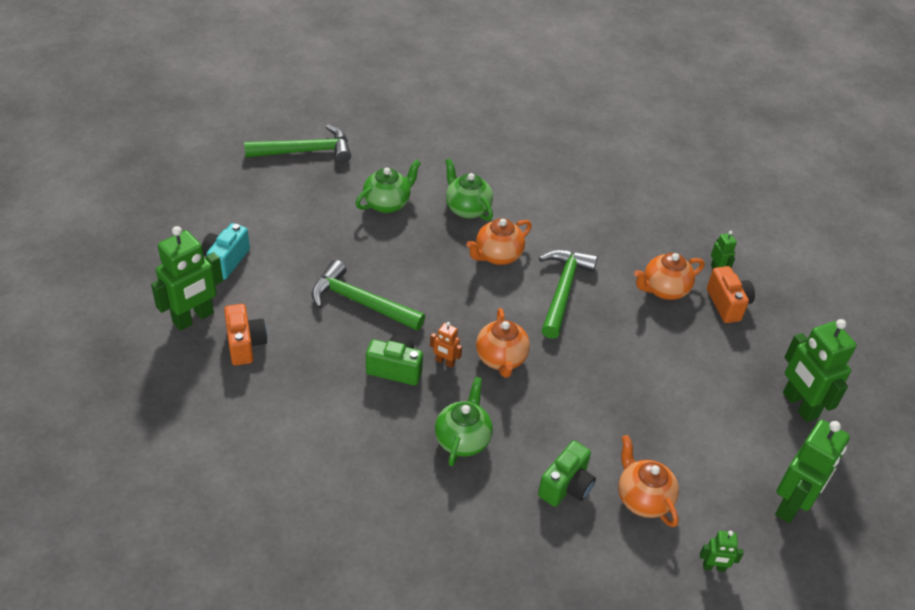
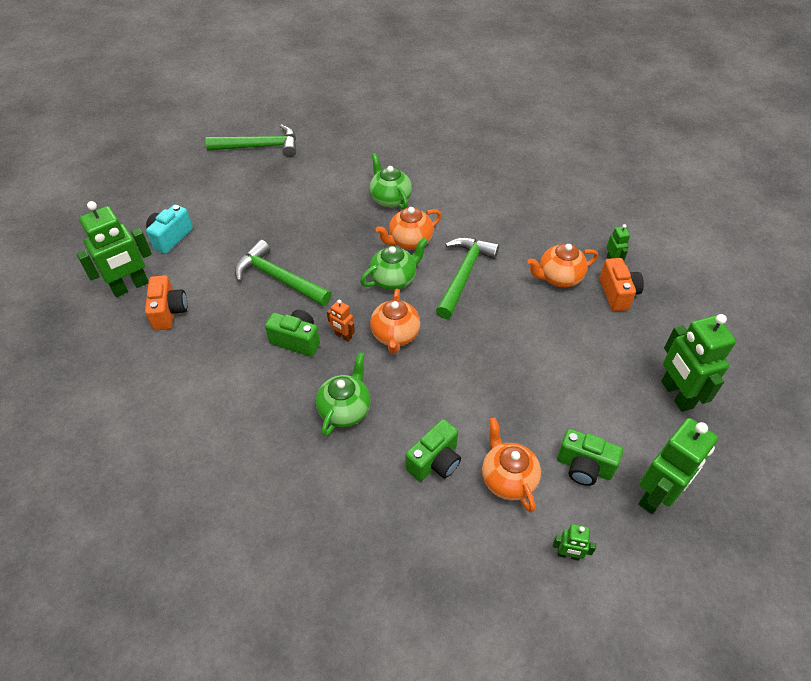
camera: 10 degrees right, 5 degrees up
green teapot [356,160,421,213] -> green teapot moved to [360,238,428,290]
none -> green camera [557,429,623,486]

